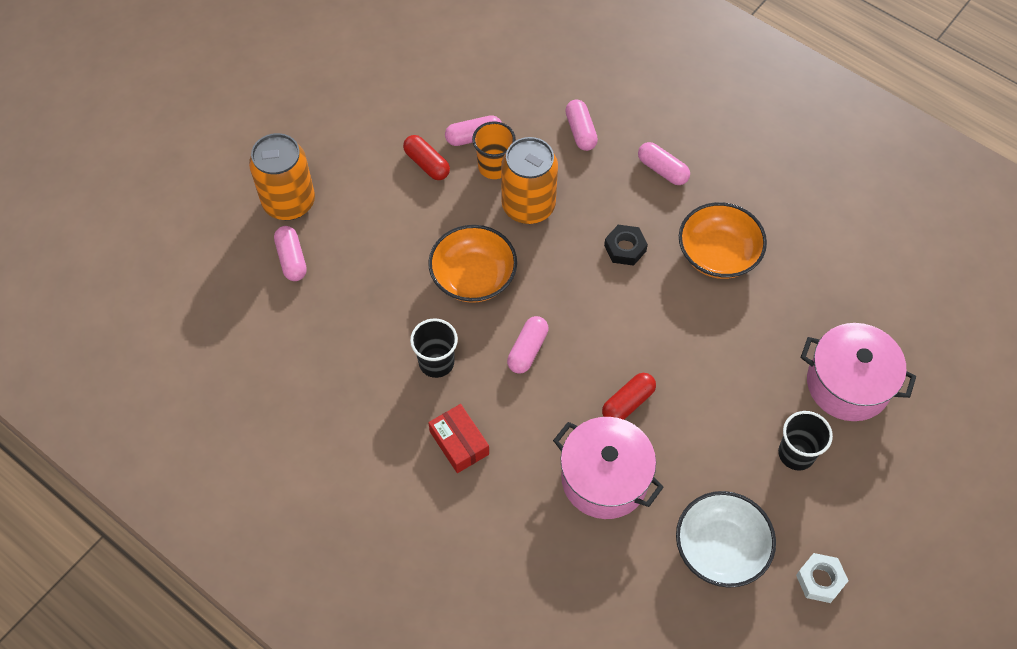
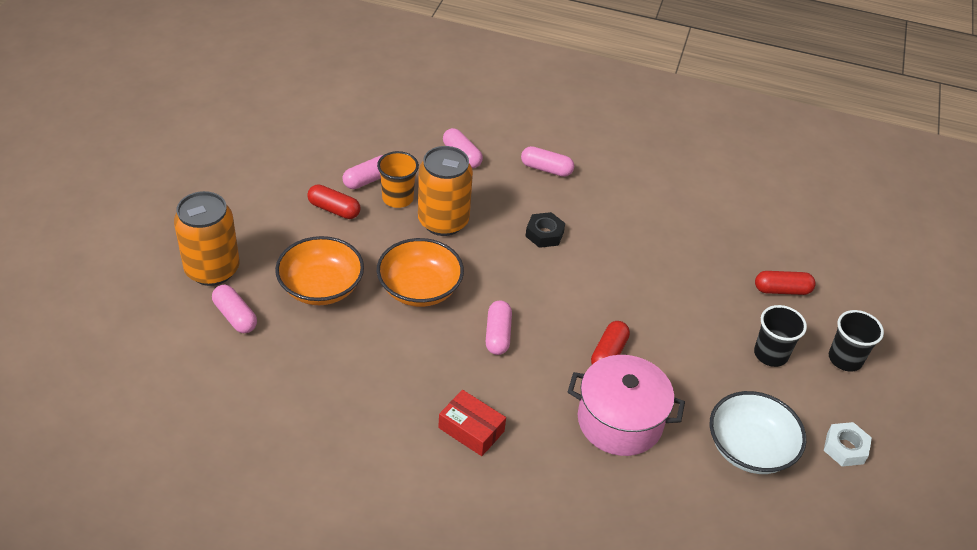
camera: 25 degrees left, 15 degrees down
black cup [410,318,458,378] -> black cup moved to [829,310,884,372]
orange bowl [679,202,767,279] -> orange bowl moved to [275,236,364,305]
pink pot [801,323,916,421] -> red capsule [755,271,816,295]

